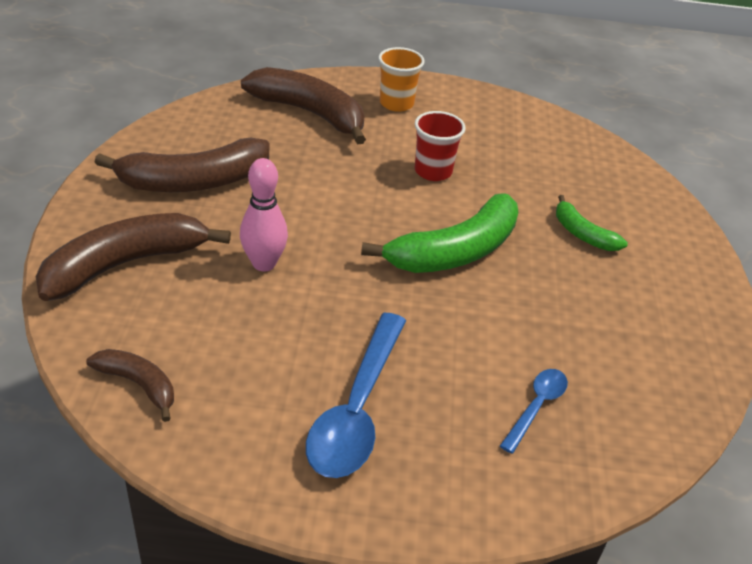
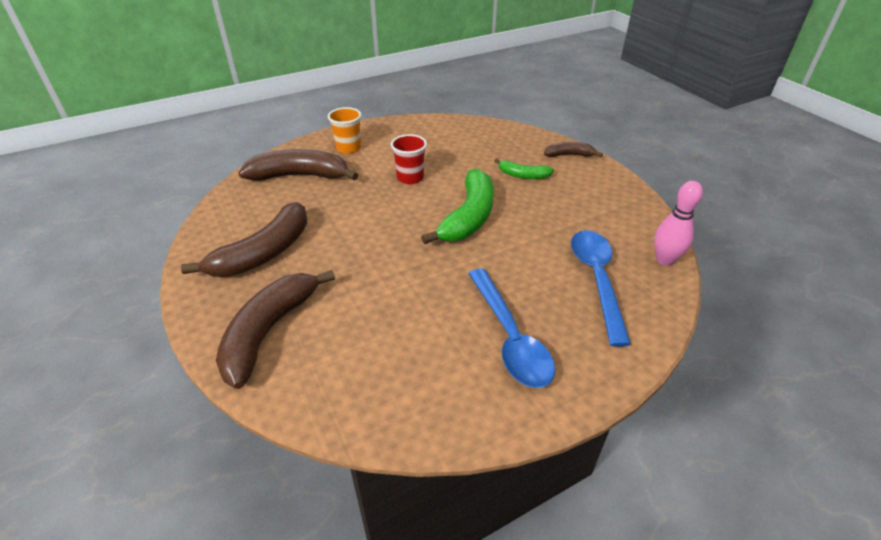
camera: 30 degrees left, 0 degrees up
brown banana [86,349,174,422] -> brown banana moved to [544,142,603,157]
pink bowling pin [240,158,288,272] -> pink bowling pin moved to [654,181,703,266]
blue spoon [500,369,568,454] -> blue spoon [571,230,631,347], size x1.90

